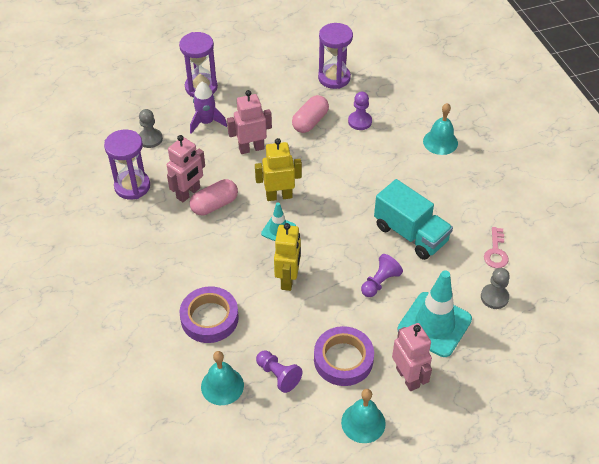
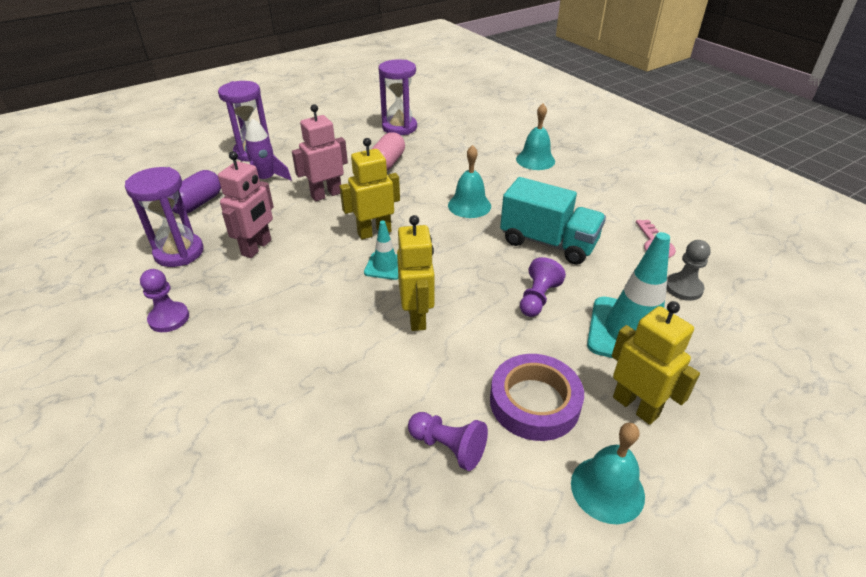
camera: 15 degrees left, 10 degrees down
grey pawn [139,109,163,148] -> purple capsule [172,170,221,214]
purple tape [179,286,239,343] -> none
pink capsule [190,179,238,215] -> none
turquoise bell [201,351,244,405] -> turquoise bell moved to [448,145,491,218]
purple pawn [348,92,372,130] -> purple pawn moved to [140,269,189,332]
pink robot [392,323,432,391] -> yellow robot [612,301,700,425]

